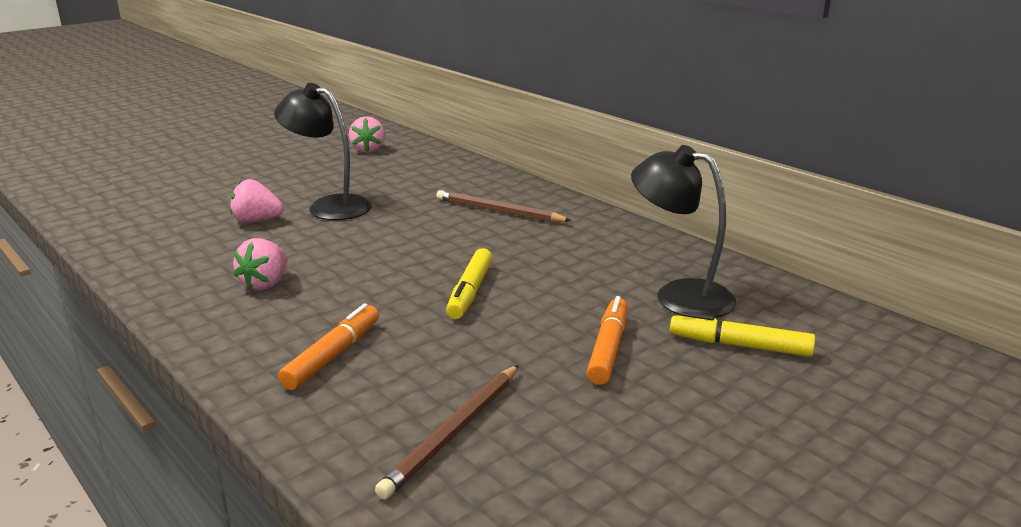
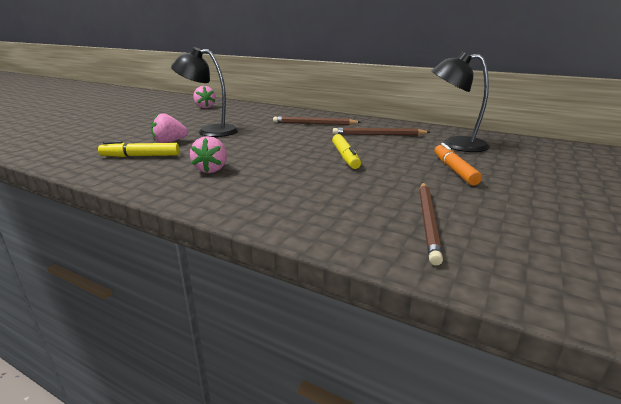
camera: 20 degrees left, 0 degrees up
orange marker [278,304,379,390] -> none
yellow marker [670,312,815,357] -> yellow marker moved to [98,141,180,157]
none -> brown pencil [333,128,430,135]

